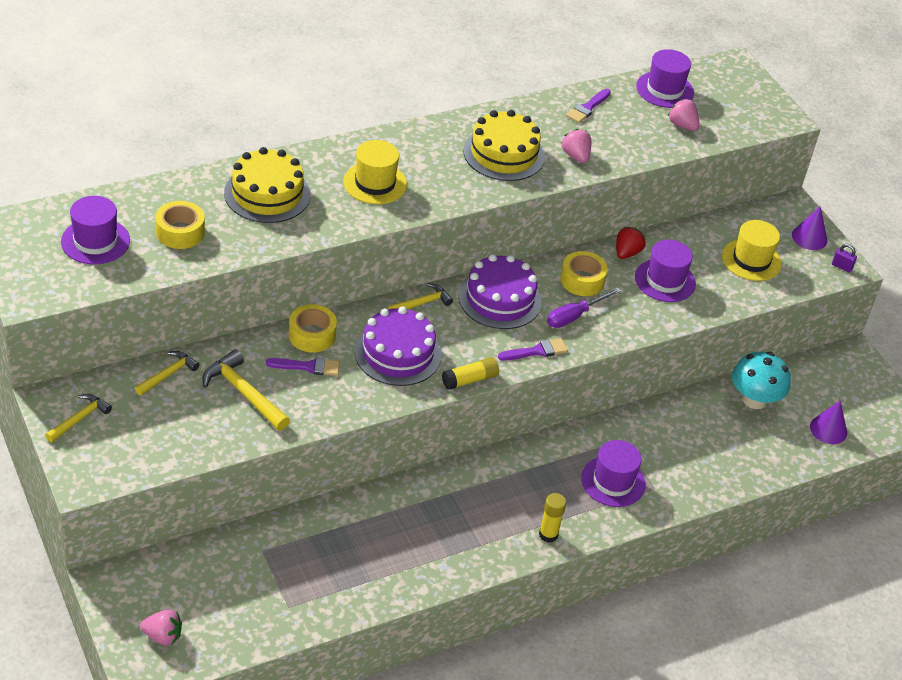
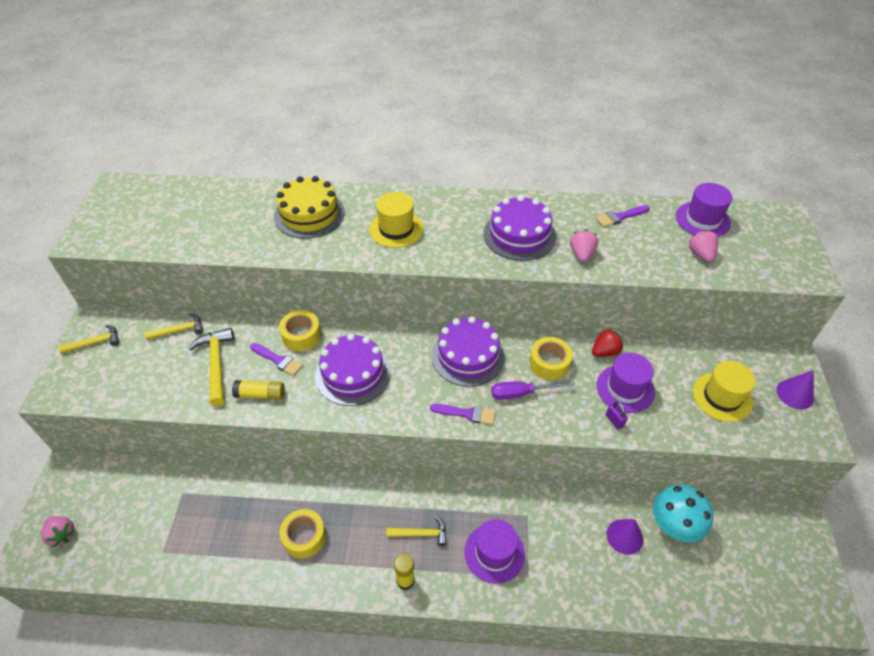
camera: 35 degrees right, 5 degrees up
purple hat [61,196,130,265] -> none
yellow tape [155,201,205,249] -> yellow tape moved to [280,509,326,559]
yellow hammer [388,283,453,309] -> yellow hammer moved to [386,516,447,546]
yellow glue stick [442,357,499,390] -> yellow glue stick moved to [232,380,285,400]
yellow cake [463,110,545,181] -> purple cake [483,195,556,261]
purple cone [810,401,847,444] -> purple cone moved to [606,519,643,555]
purple padlock [832,244,857,273] -> purple padlock moved to [606,402,628,430]

